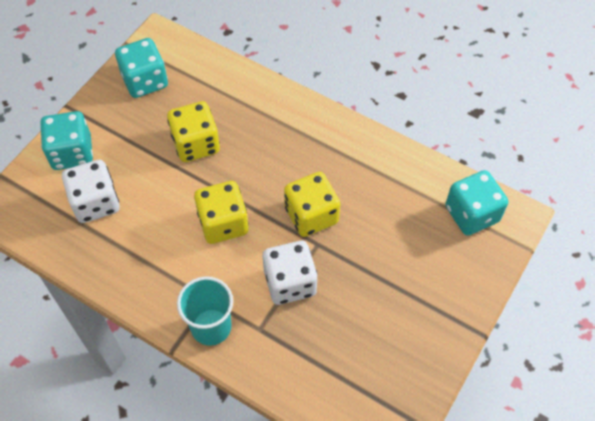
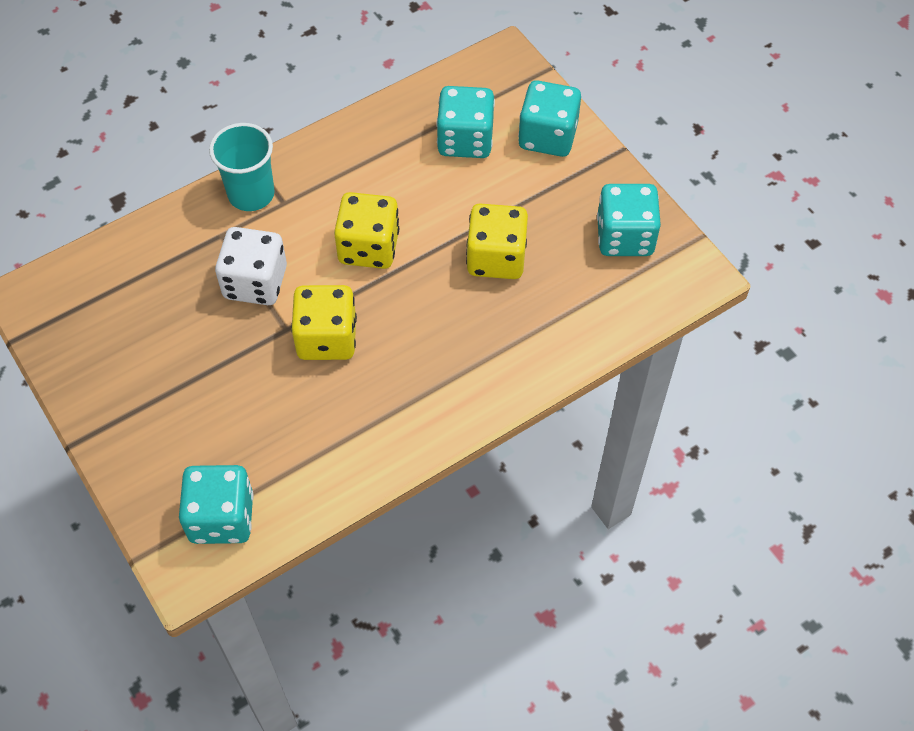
camera: 115 degrees right, 0 degrees up
white dice [62,160,120,223] -> turquoise dice [436,86,495,158]

